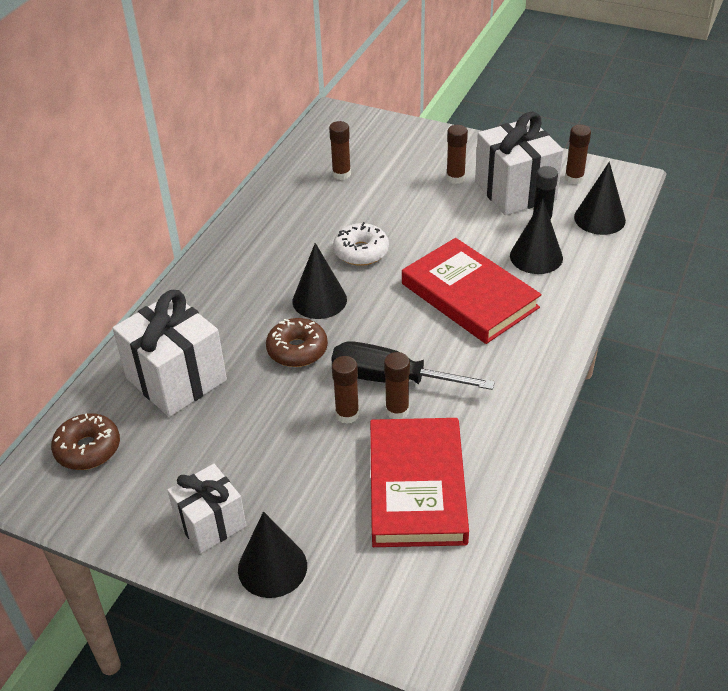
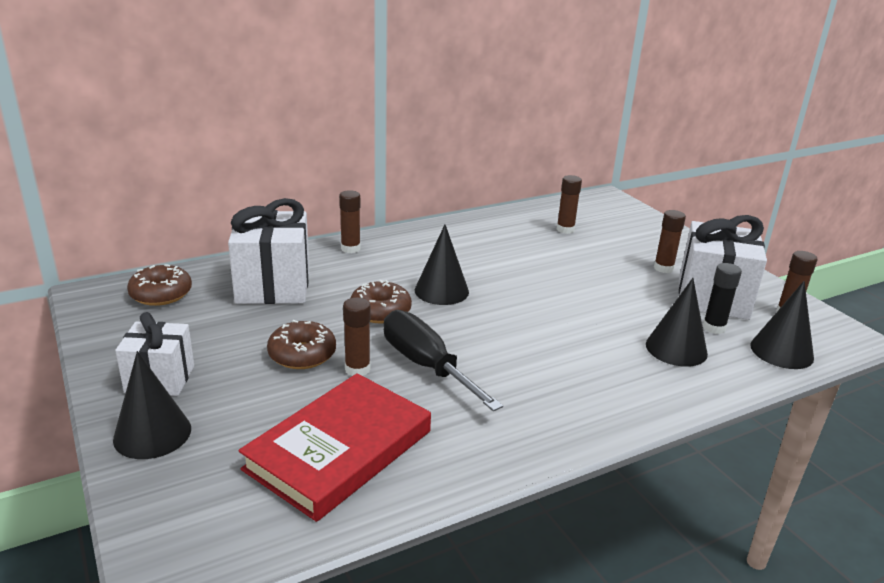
camera: 35 degrees right, 15 degrees down
white donut [333,222,389,266] -> none
brown glue stick [384,352,410,419] -> brown glue stick moved to [339,190,361,253]
red book [402,238,541,344] -> none
none -> brown donut [267,320,336,369]

